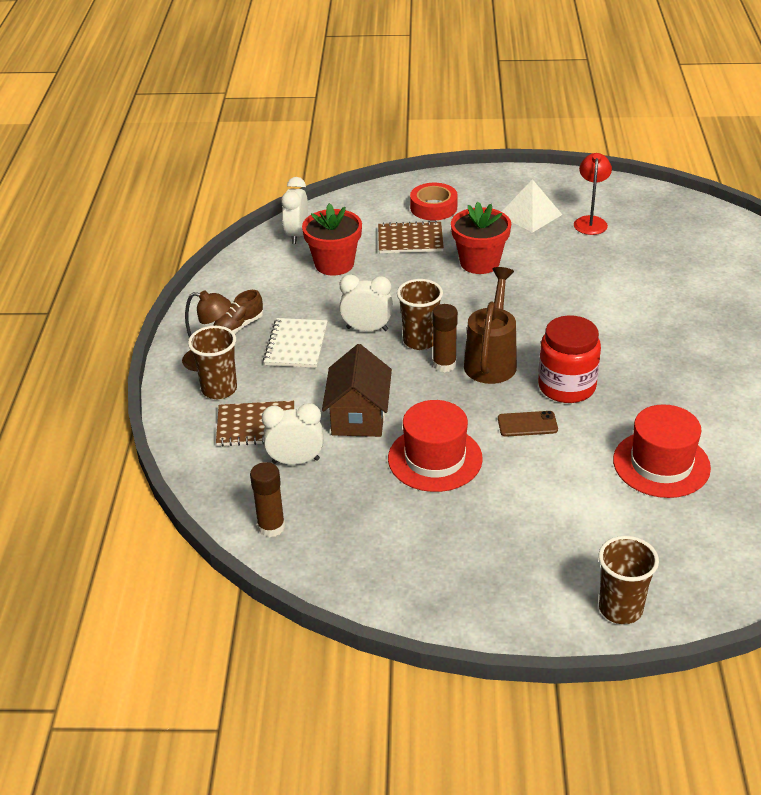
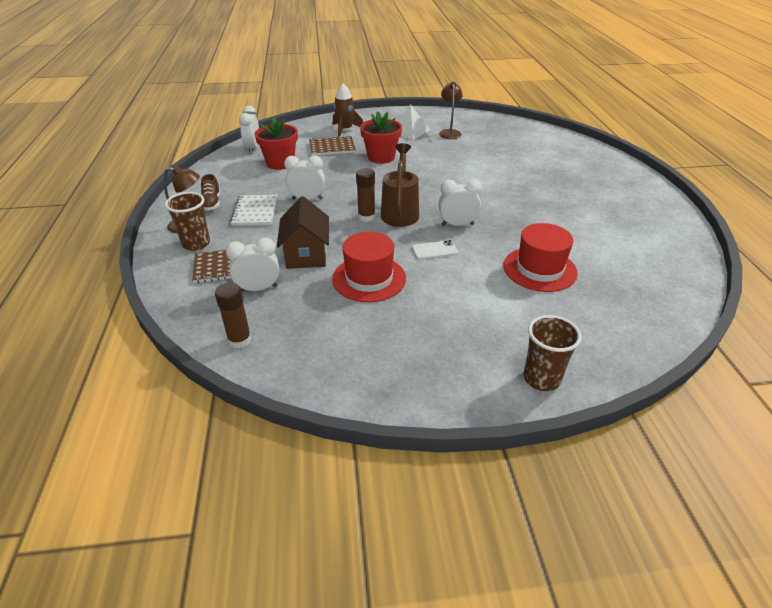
camera: 10 degrees left, 0 degrees up
brown shoe [213,290,263,334] -> brown shoe turned 45 degrees counterclockwise [201,174,220,211]
brown cup [397,279,443,350] -> none
red tape [410,183,458,220] -> brown rocket [333,83,363,137]
brown phone [498,411,558,437] -> white phone [412,240,458,260]
red jar [538,315,601,403] -> white clock [439,179,482,226]
red lamp [574,153,612,235] -> brown lamp [439,82,463,139]

